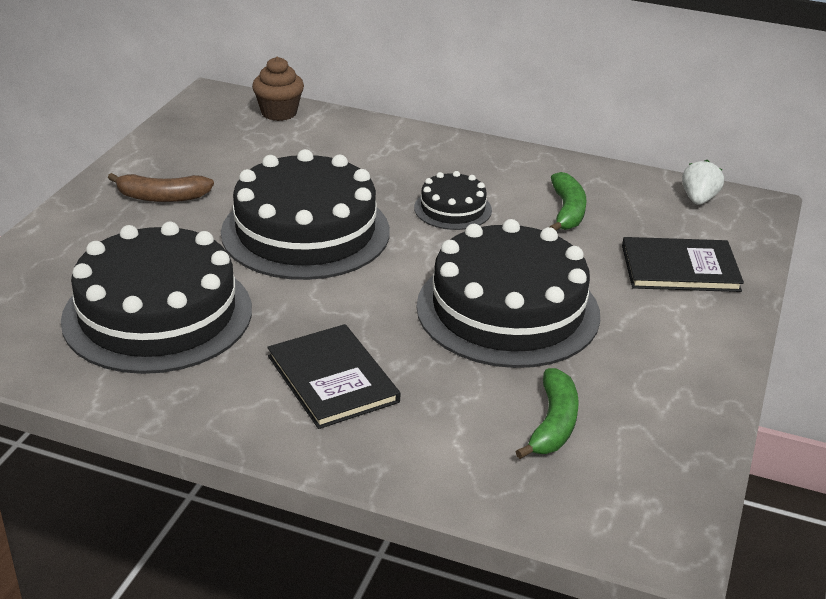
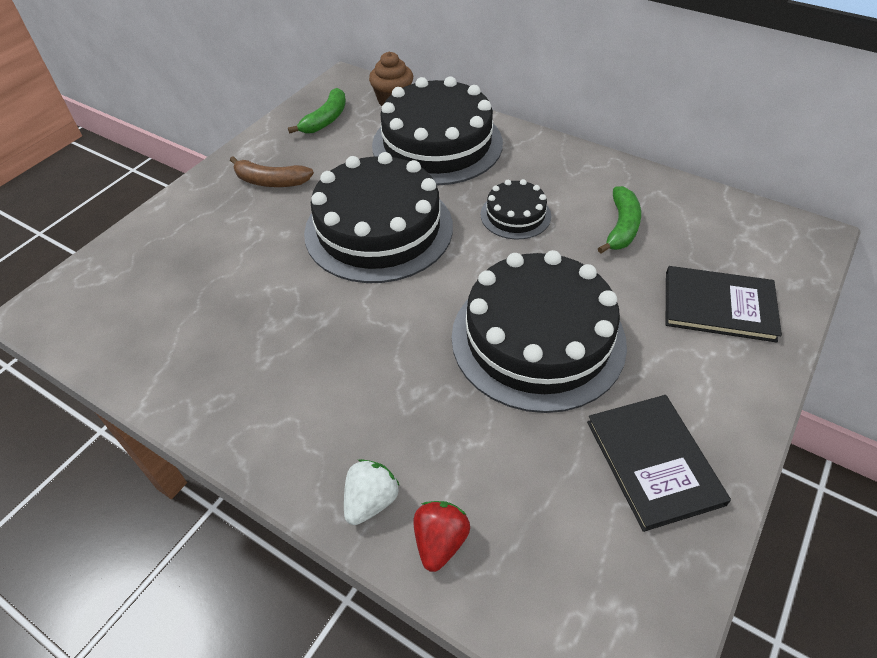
camera: 15 degrees right, 15 degrees up
black cake [61,222,252,374] -> black cake moved to [372,76,503,186]
black book [268,324,400,429] -> black book moved to [587,395,731,532]
green banana [516,368,579,459] -> green banana moved to [288,88,346,133]
white strawberry [682,160,724,205] -> white strawberry moved to [344,459,400,525]
none -> red strawberry [414,501,470,572]

